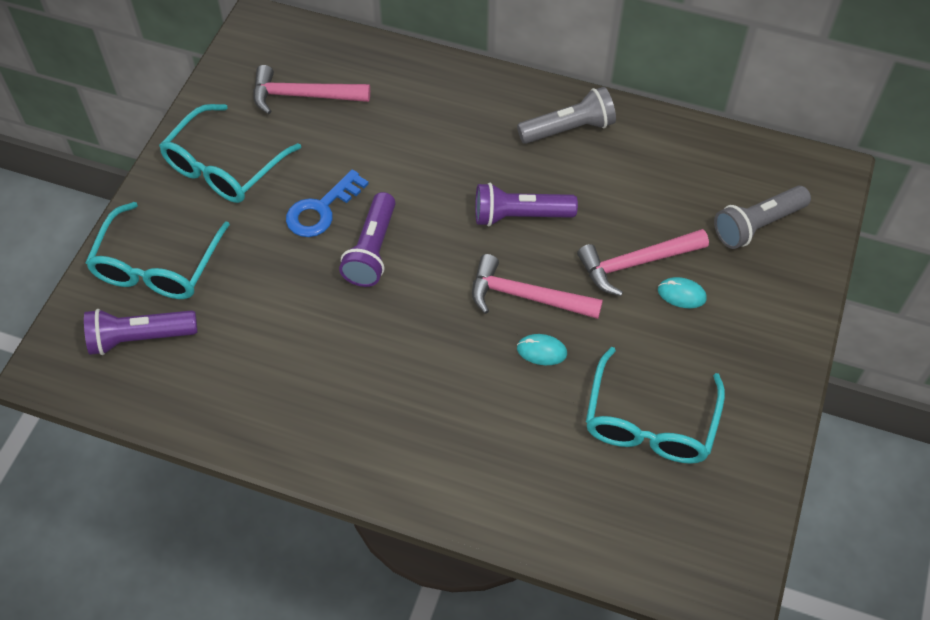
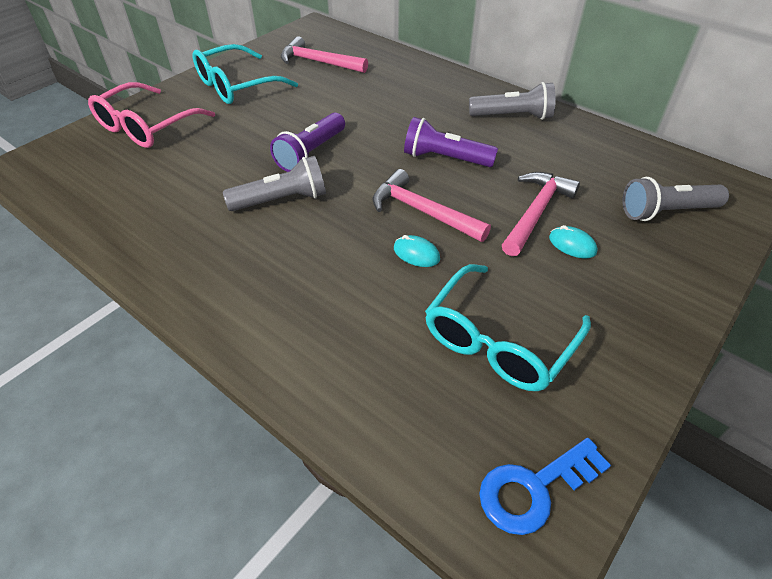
camera: 20 degrees right, 10 degrees down
purple flashlight [84,309,198,355] -> none
turquoise glasses [85,202,230,299] -> pink glasses [88,82,215,148]
blue key [286,169,369,237] -> blue key moved to [479,438,611,535]
pink hammer [577,229,709,296] -> pink hammer turned 120 degrees clockwise [502,172,580,256]
none -> grey flashlight [223,156,326,211]

